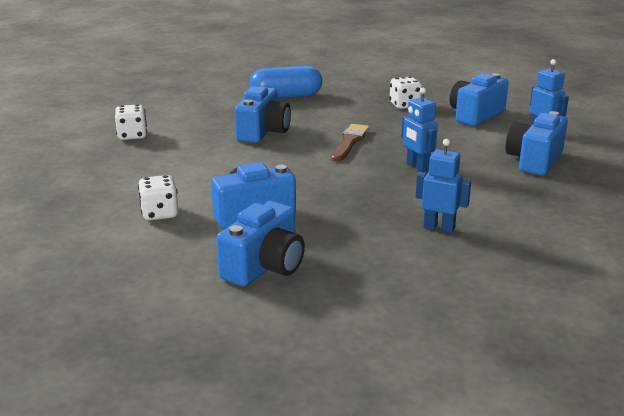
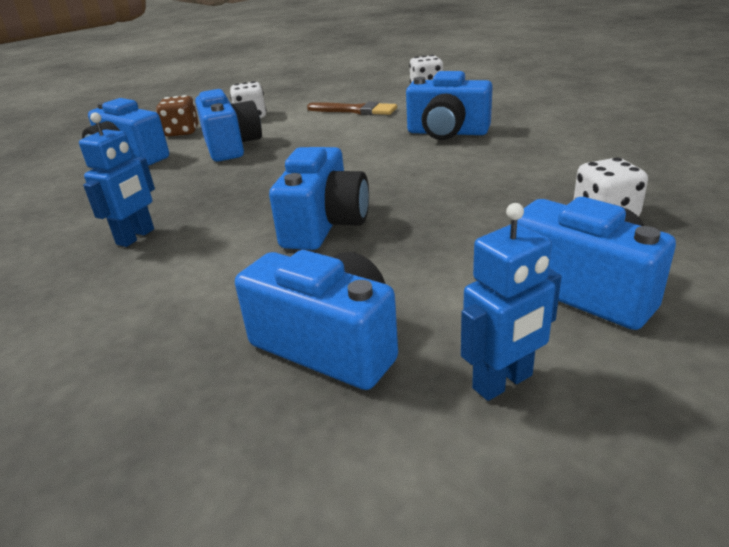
camera: 95 degrees right, 5 degrees up
blue capsule [249,66,322,99] -> none
brown brush [331,124,370,162] -> brown brush moved to [307,102,397,115]
blue robot [402,88,438,172] -> blue camera [269,147,369,250]
none -> brown dice [156,95,199,136]

